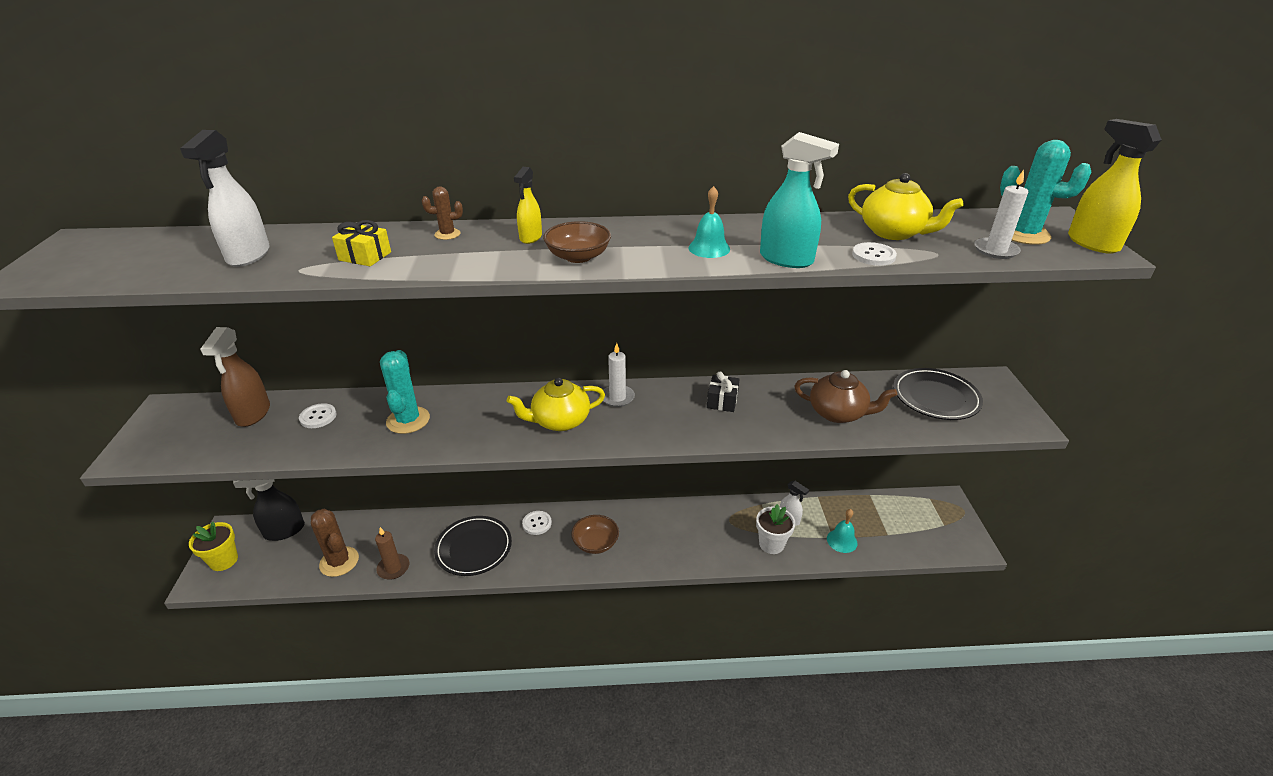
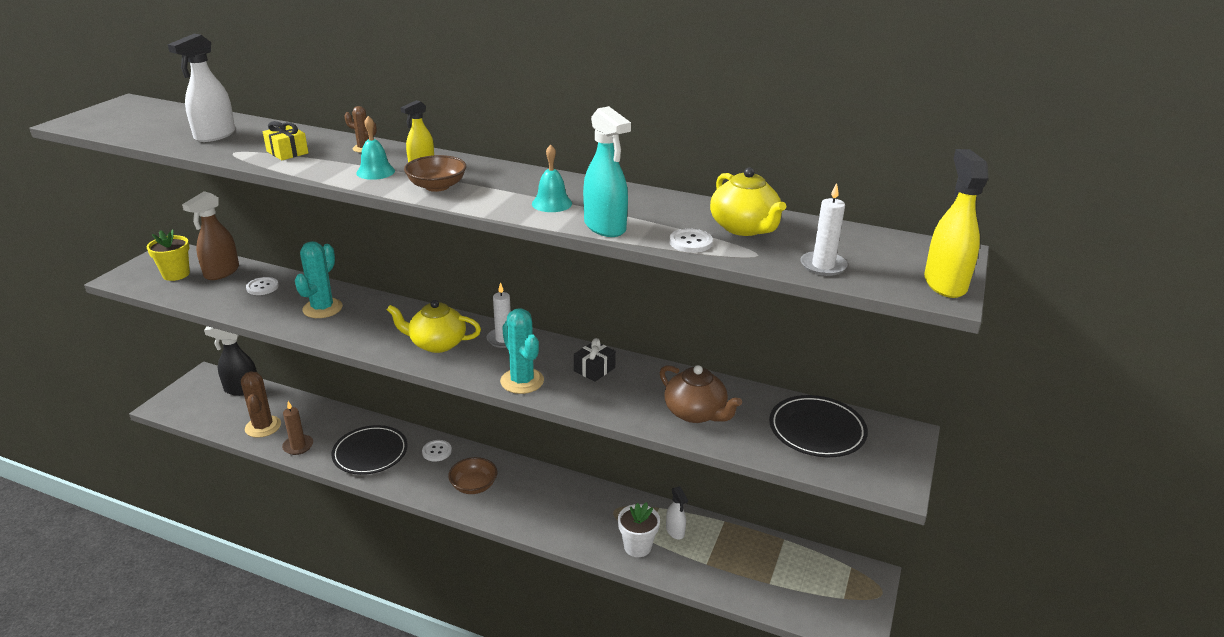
camera: 25 degrees right, 5 degrees down
yellow flower pot [189,522,238,571] -> yellow flower pot moved to [147,229,190,281]
turquoise bell [827,509,858,553] -> turquoise bell moved to [356,116,395,180]
turquoise cactus [1000,140,1091,245] -> turquoise cactus moved to [500,308,544,394]

